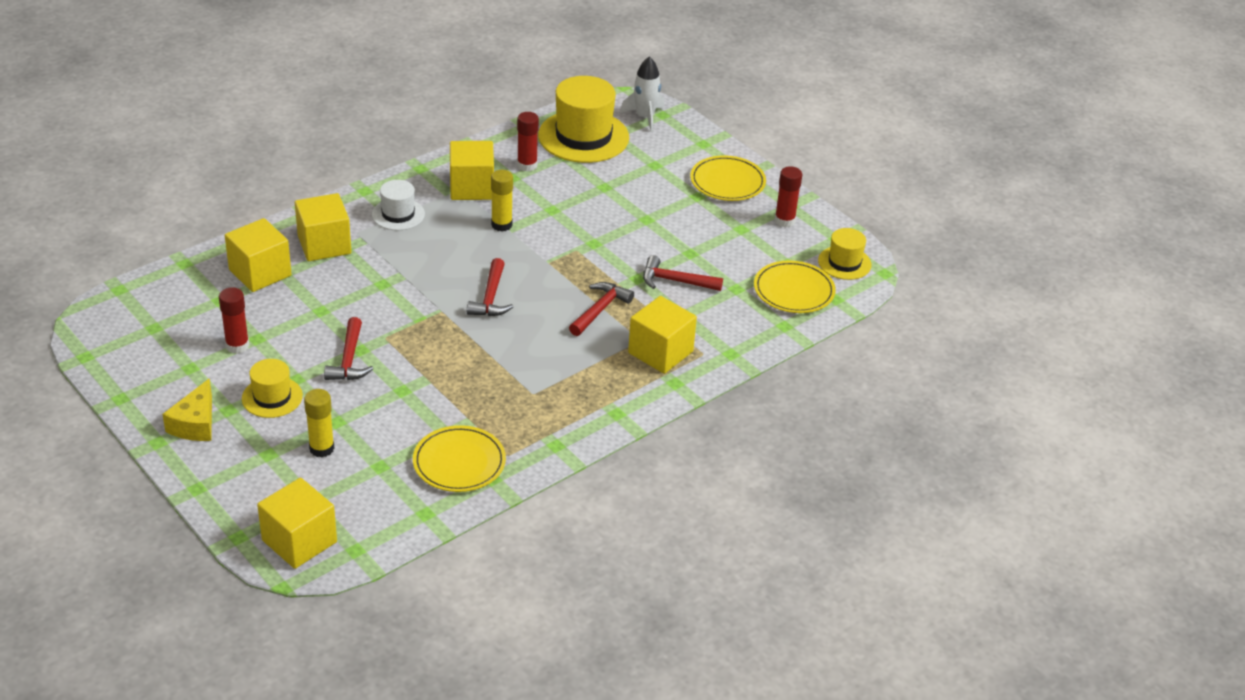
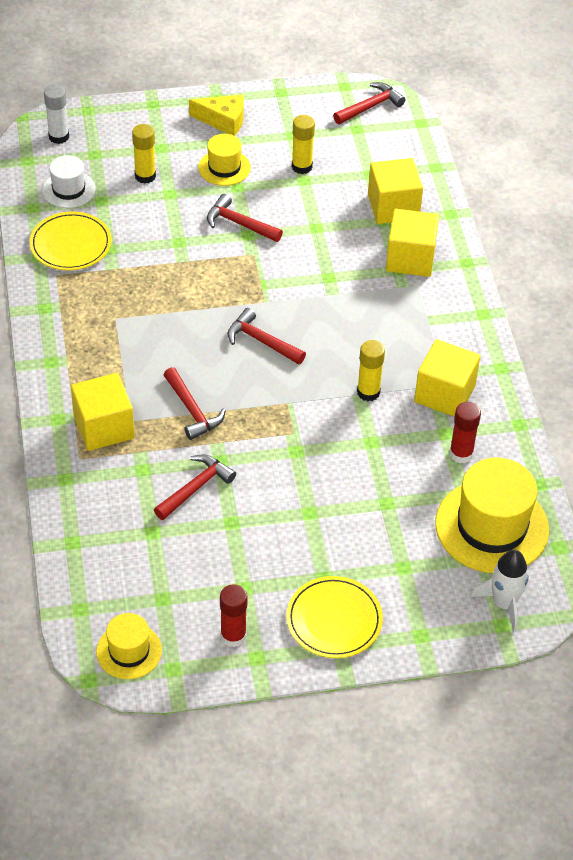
camera: 120 degrees right, 10 degrees up
yellow cheese [162,378,212,441] -> yellow cheese turned 150 degrees clockwise [189,95,244,136]
red glue stick [219,287,249,354] -> yellow glue stick [292,115,315,174]
yellow cube [257,478,337,569] -> white glue stick [44,84,69,144]
white hat [372,180,425,230] -> white hat moved to [42,155,95,208]
yellow plate [754,260,836,313] -> none
none -> red hammer [333,82,406,124]

